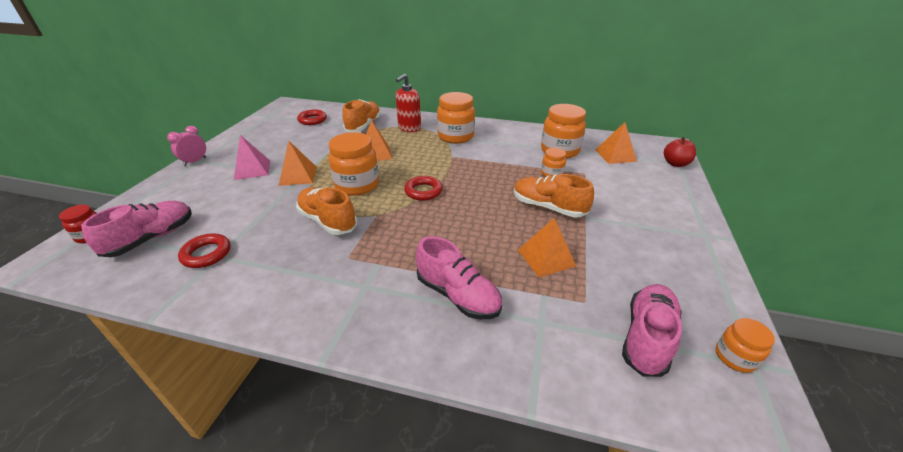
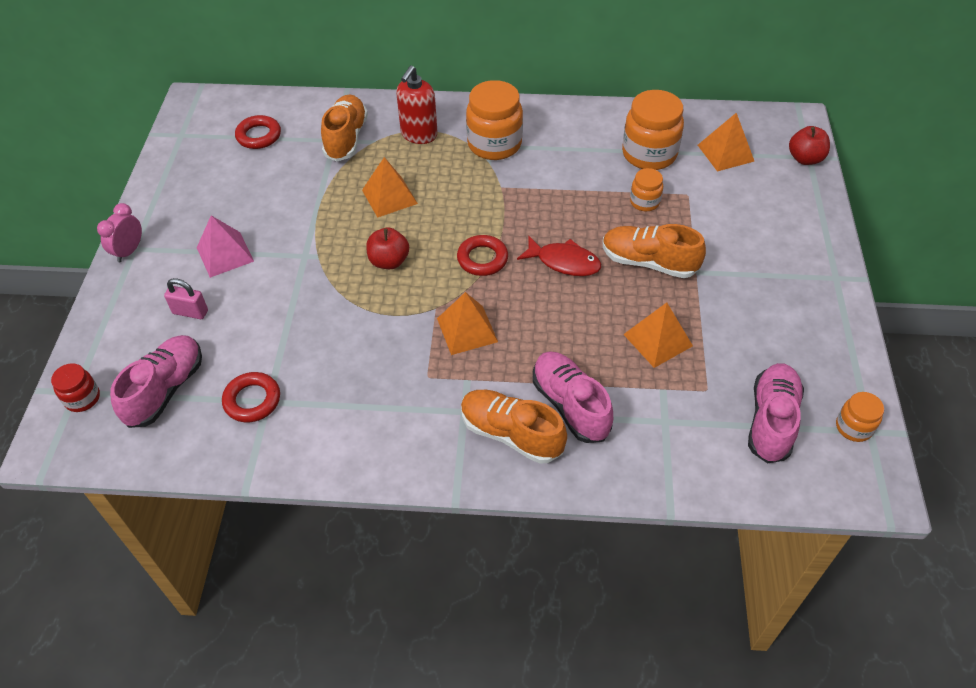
camera: 10 degrees left, 15 degrees up
orange pyramid [279,141,317,186] -> orange pyramid moved to [437,292,498,355]
orange shoe [296,187,357,235] -> orange shoe moved to [461,390,567,464]
orange jar [329,132,379,196] -> red apple [366,227,409,269]
pink shoe [416,236,502,319] -> pink shoe turned 150 degrees counterclockwise [532,351,613,443]
none -> pink padlock [164,278,208,319]
none -> red fish [517,236,601,276]

